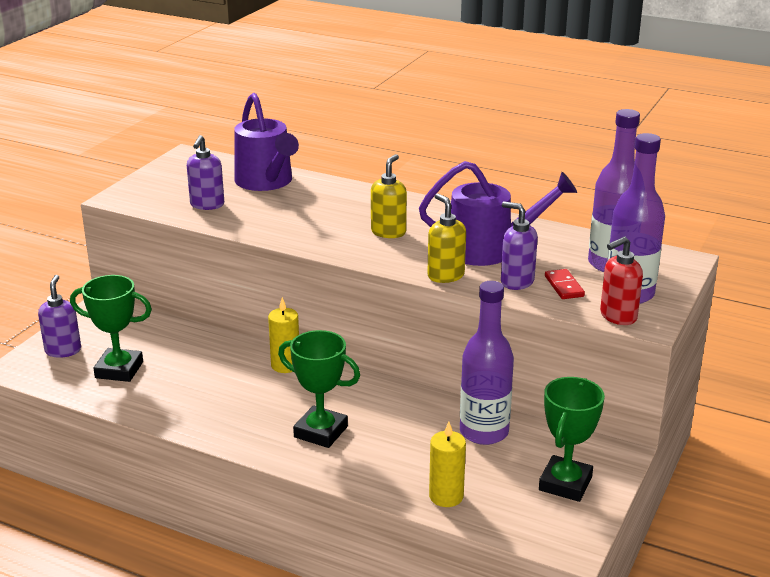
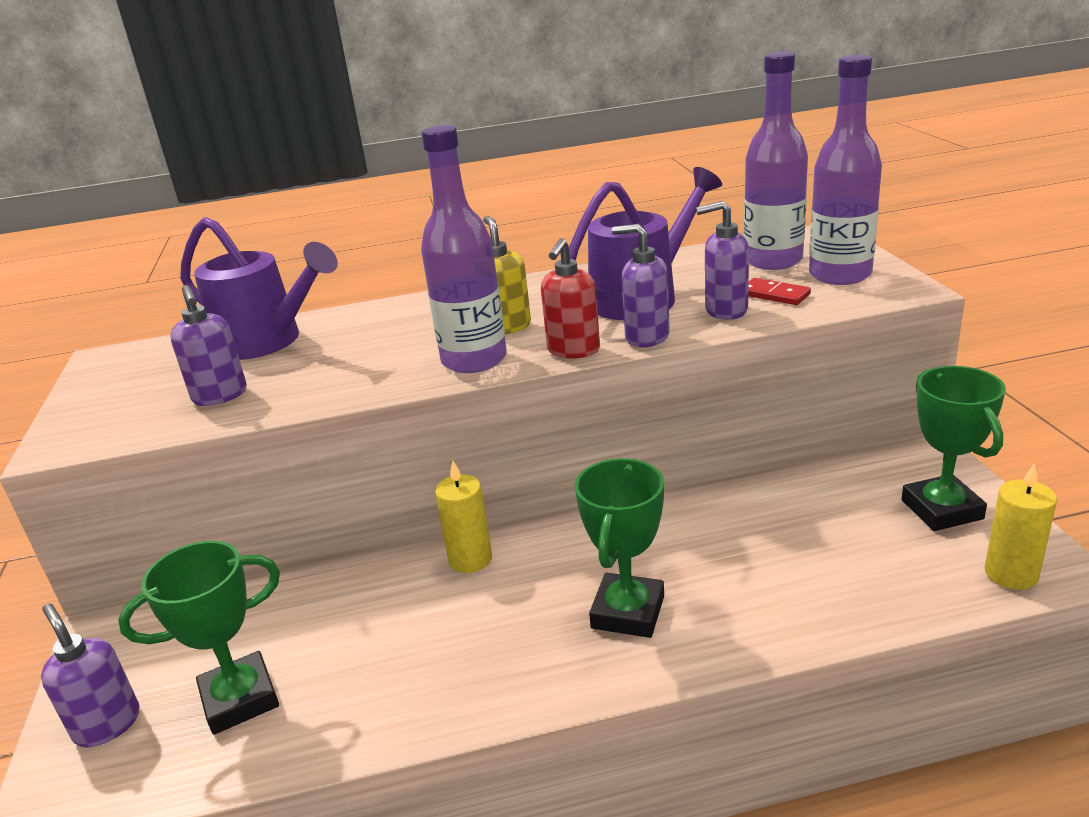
camera: 35 degrees left, 0 degrees up
green trophy [278,330,360,448] -> green trophy turned 60 degrees counterclockwise [575,458,664,638]
yellow soap dispenser [427,193,466,283] -> purple soap dispenser [612,224,670,347]
yellow candle [429,421,466,507] -> yellow candle moved to [985,464,1057,590]
purple bottle [460,281,514,445] -> purple bottle moved to [421,125,507,373]
red soap dispenser [600,237,643,325] -> red soap dispenser moved to [541,238,600,359]

